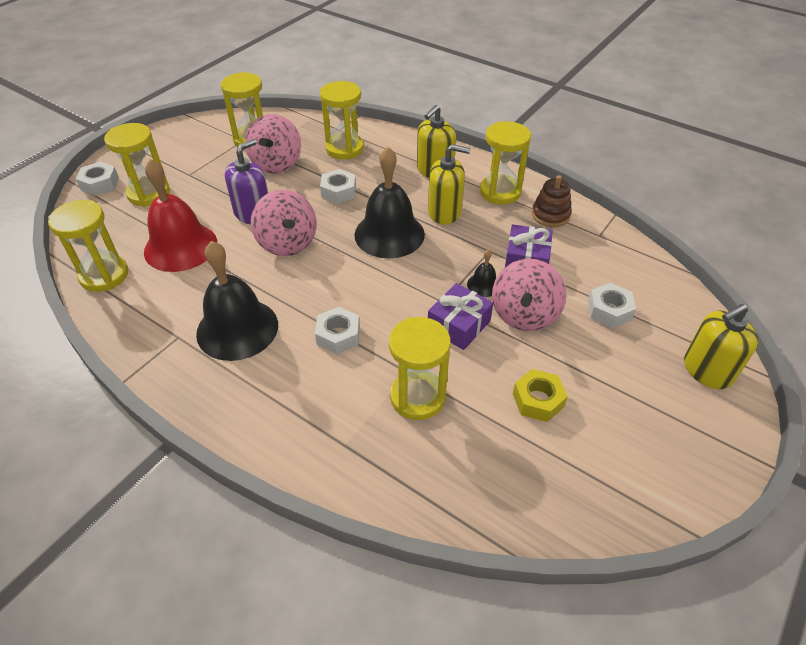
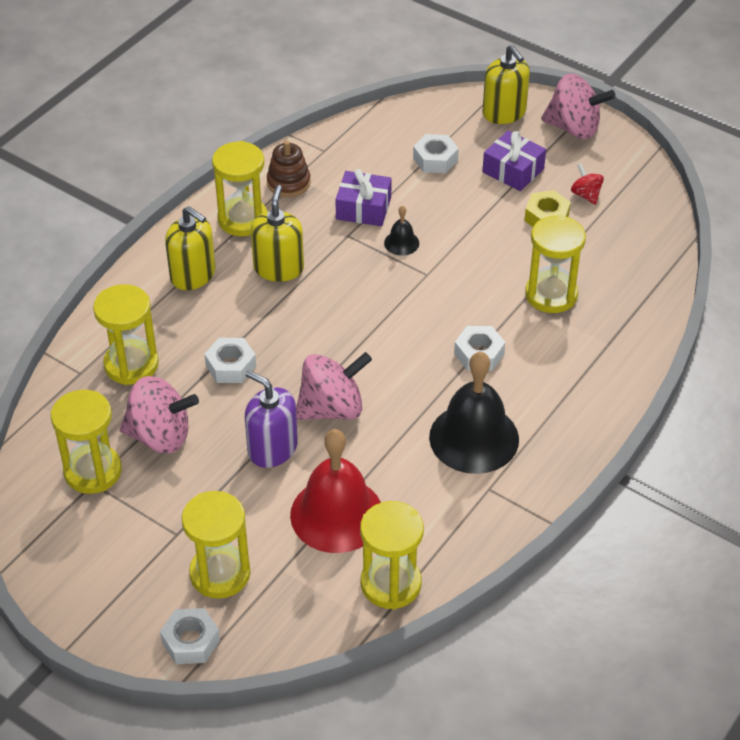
camera: 90 degrees left, 0 degrees up
black bell [354,147,425,258] -> none
purple gift [428,283,493,350] -> purple gift moved to [482,130,546,191]
pink spinning top [492,259,567,331] -> pink spinning top moved to [541,73,616,139]
none -> red spinning top [571,163,604,205]

